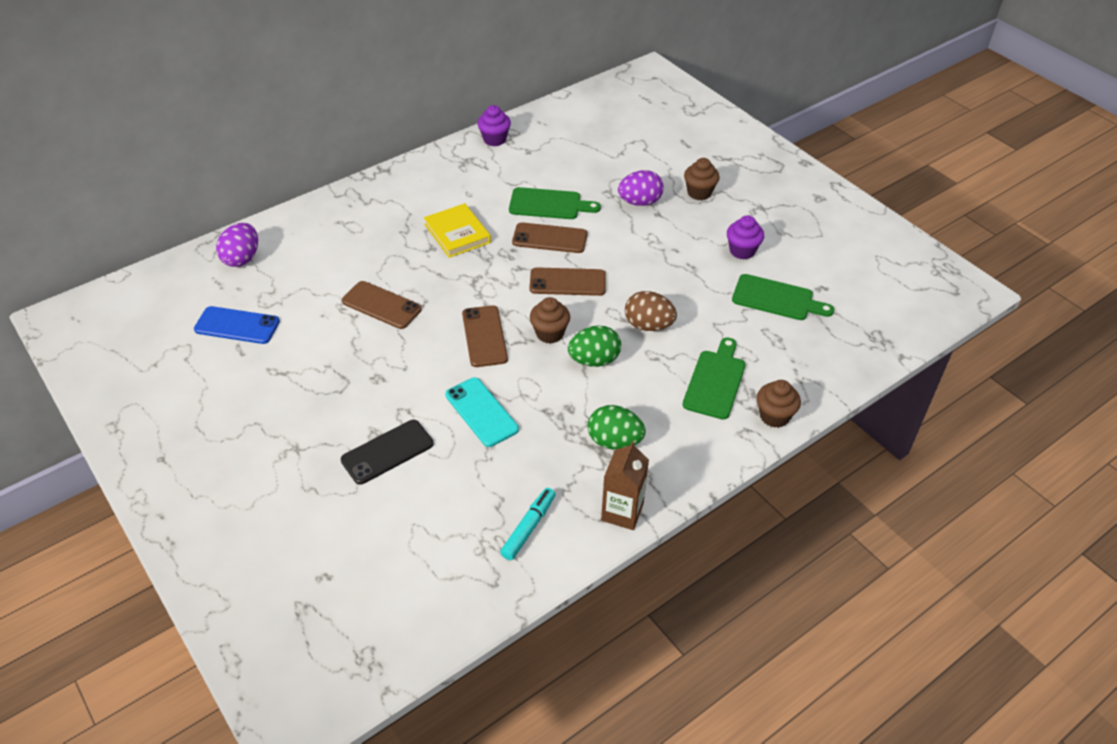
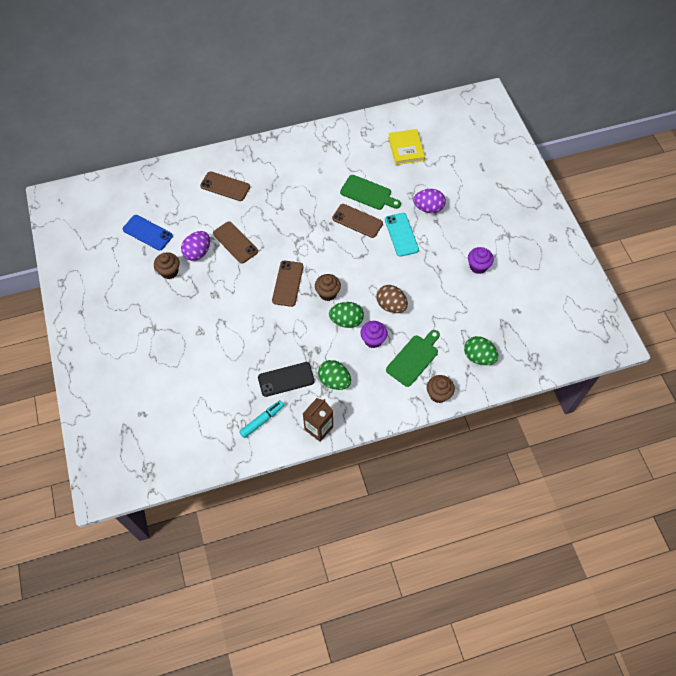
camera: 20 degrees right, 15 degrees up
purple egg [216,223,258,267] -> purple egg moved to [181,231,210,261]
black phone [341,420,434,485] -> black phone moved to [258,362,315,397]
yellow book [424,203,491,258] -> yellow book moved to [388,129,425,165]
turquoise phone [445,378,519,447] -> turquoise phone moved to [385,213,419,257]
purple cupcake [477,105,511,146] -> purple cupcake moved to [360,321,387,348]
brown phone [529,267,606,296] -> brown phone moved to [200,171,250,201]
brown cupcake [684,158,720,200] -> brown cupcake moved to [154,252,180,279]
green cutting board [732,274,834,320] -> none
none -> green egg [464,336,498,365]

